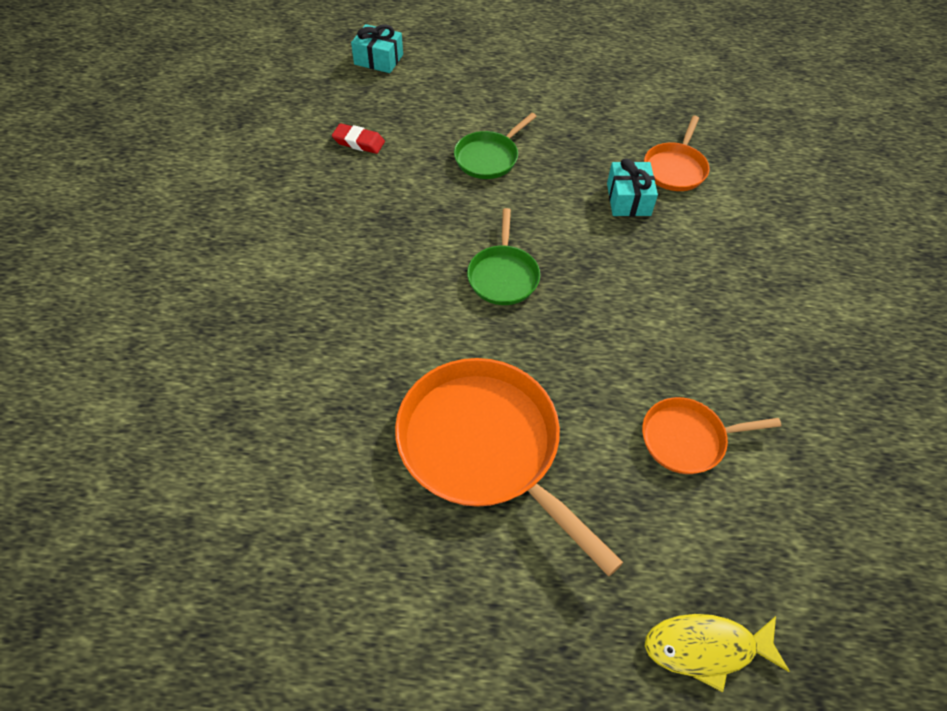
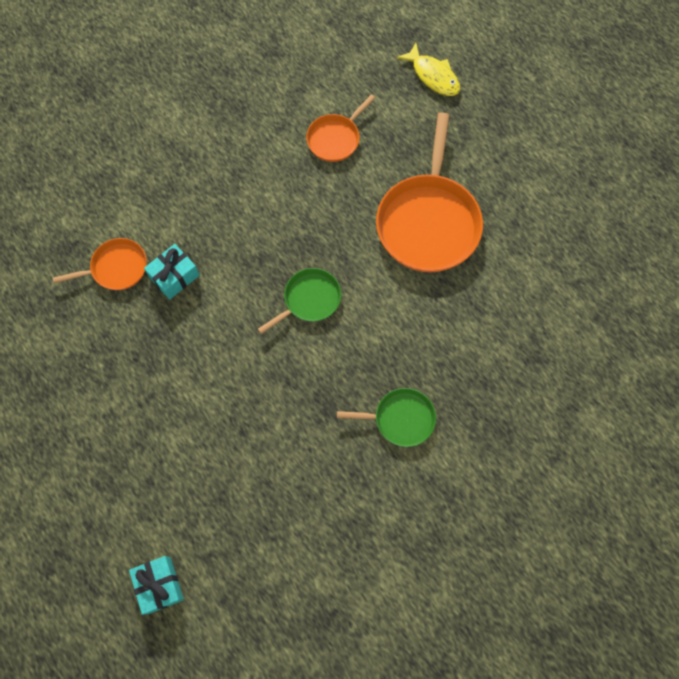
camera: 130 degrees left, 15 degrees up
red eraser [332,123,385,154] -> none
green pan [454,113,537,179] -> green pan moved to [337,388,436,447]
orange pan [642,397,781,474] -> orange pan turned 90 degrees clockwise [306,95,375,162]

